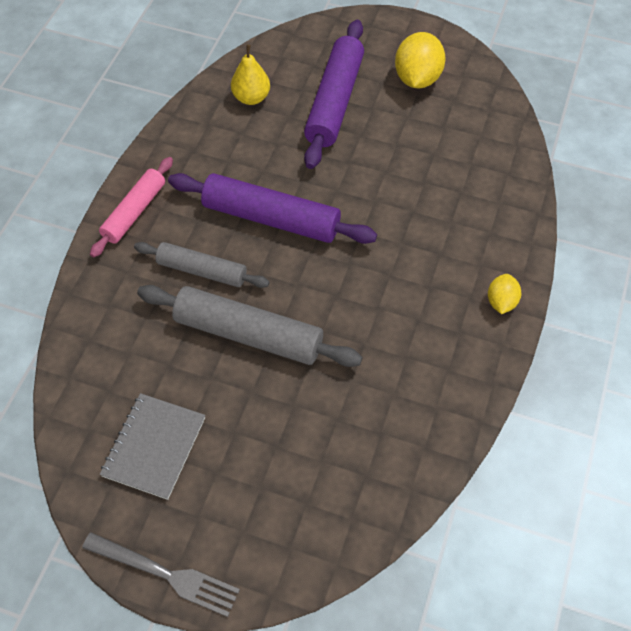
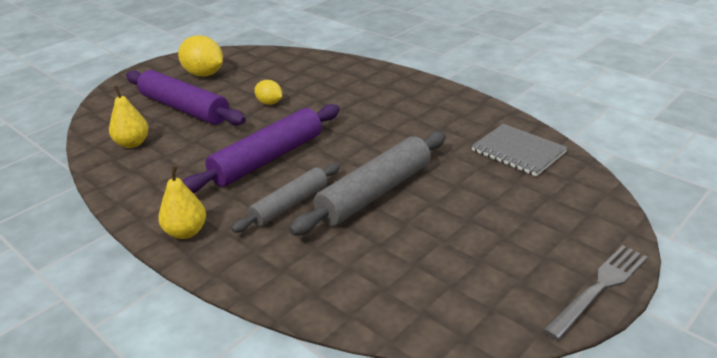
camera: 65 degrees left, 25 degrees down
pink rolling pin [90,157,173,257] -> yellow pear [158,166,206,239]
grey notebook [100,393,205,500] -> grey notebook moved to [471,124,568,176]
yellow lemon [488,274,521,314] -> yellow lemon moved to [255,80,282,105]

